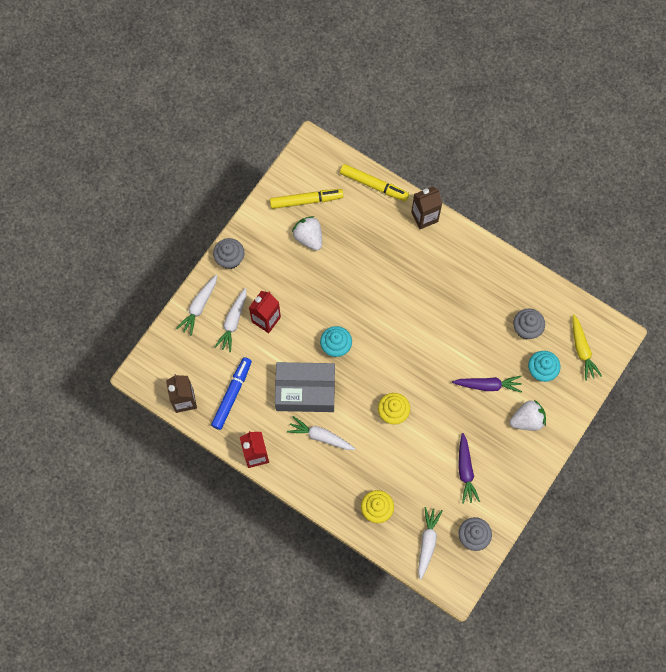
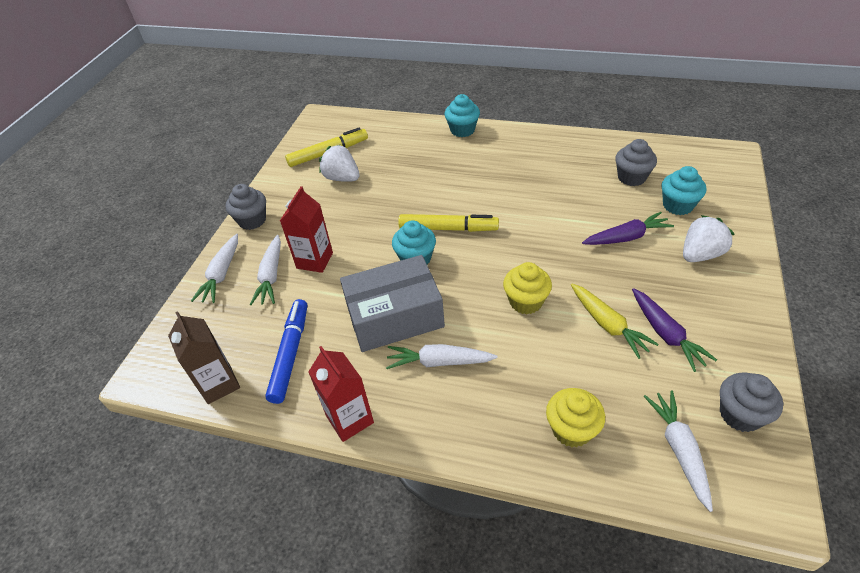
camera: 15 degrees left, 25 degrees down
yellow marker [340,164,409,202] -> yellow marker moved to [398,214,499,232]
brown carton [411,186,442,229] -> turquoise cupcake [445,94,480,137]
yellow carrot [573,314,602,381] -> yellow carrot moved to [571,284,659,359]

